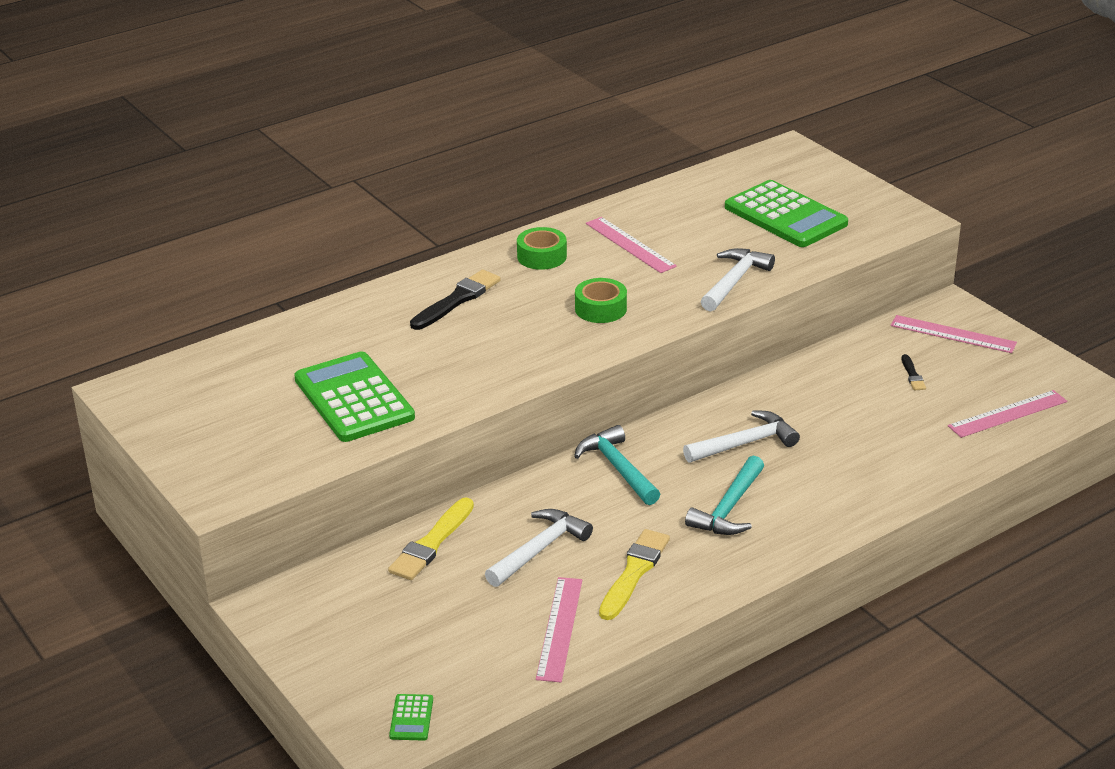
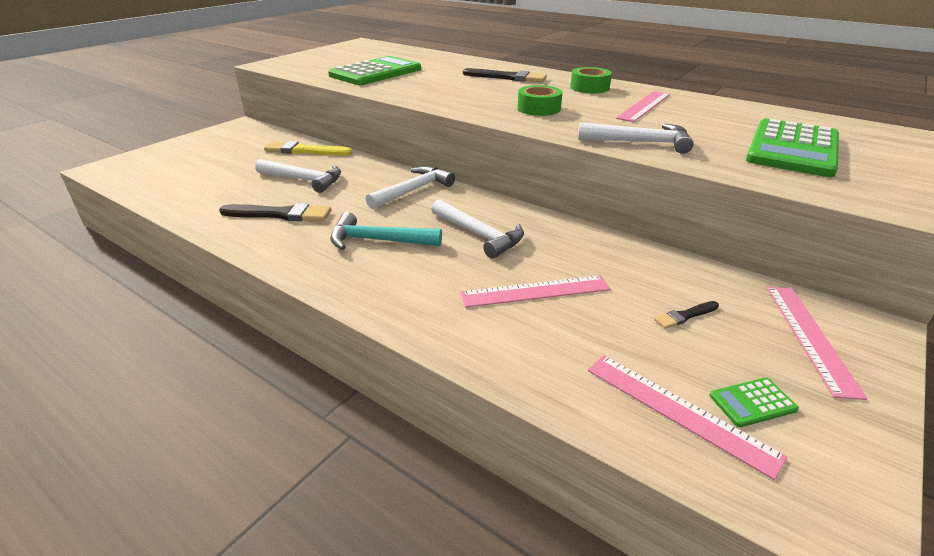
camera: 70 degrees right, 0 degrees up
green calculator [389,694,433,741] -> green calculator moved to [709,378,799,427]
pink ruler [536,577,582,682] -> pink ruler moved to [461,275,610,307]
turquoise hammer [574,425,660,505] -> white hammer [366,166,455,209]
yellow brush [599,529,670,620] -> black brush [219,203,331,221]

